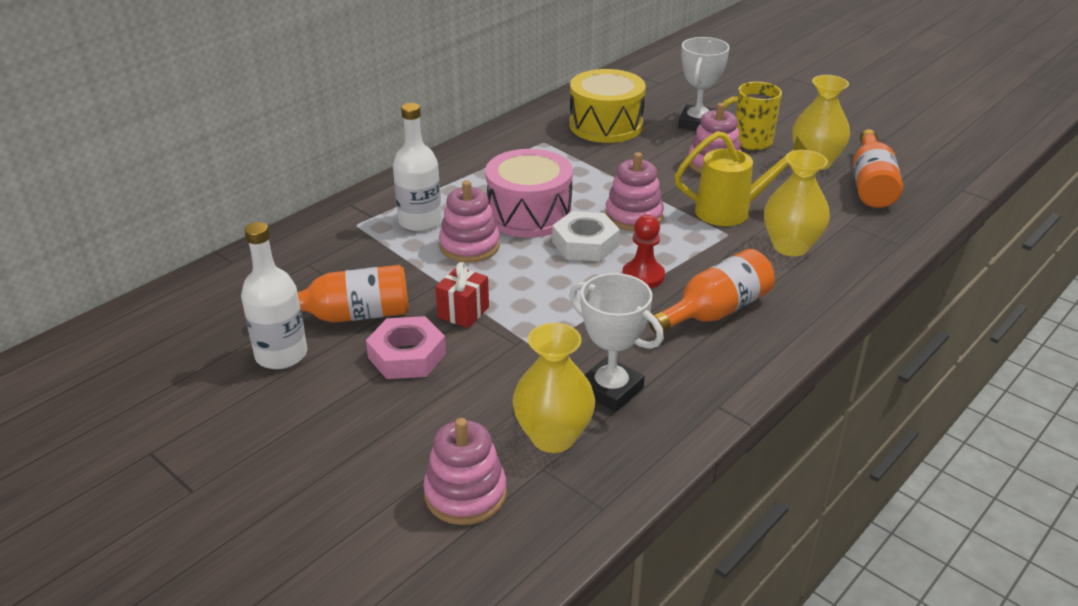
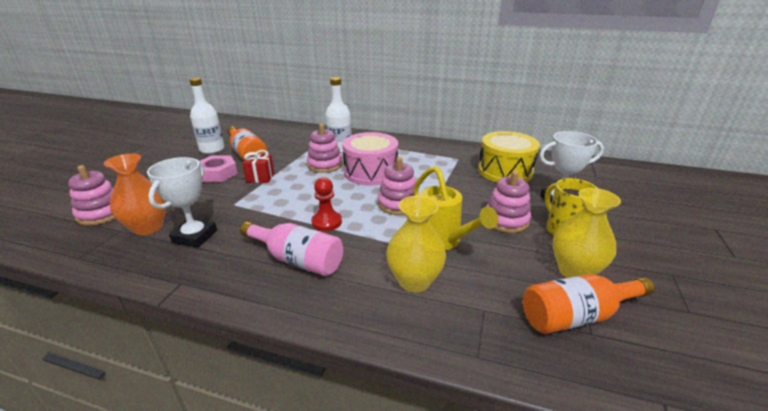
camera: 65 degrees right, 5 degrees down
yellow vase [512,323,595,453] -> orange vase [104,153,166,235]
white nut [552,211,620,261] -> none
orange bottle [649,249,775,334] -> pink bottle [240,222,343,276]

